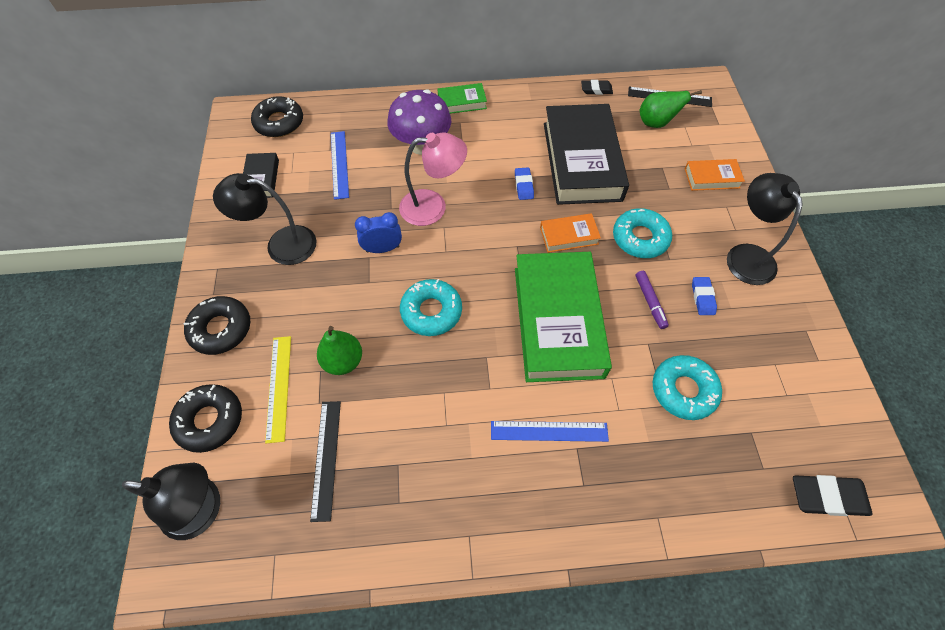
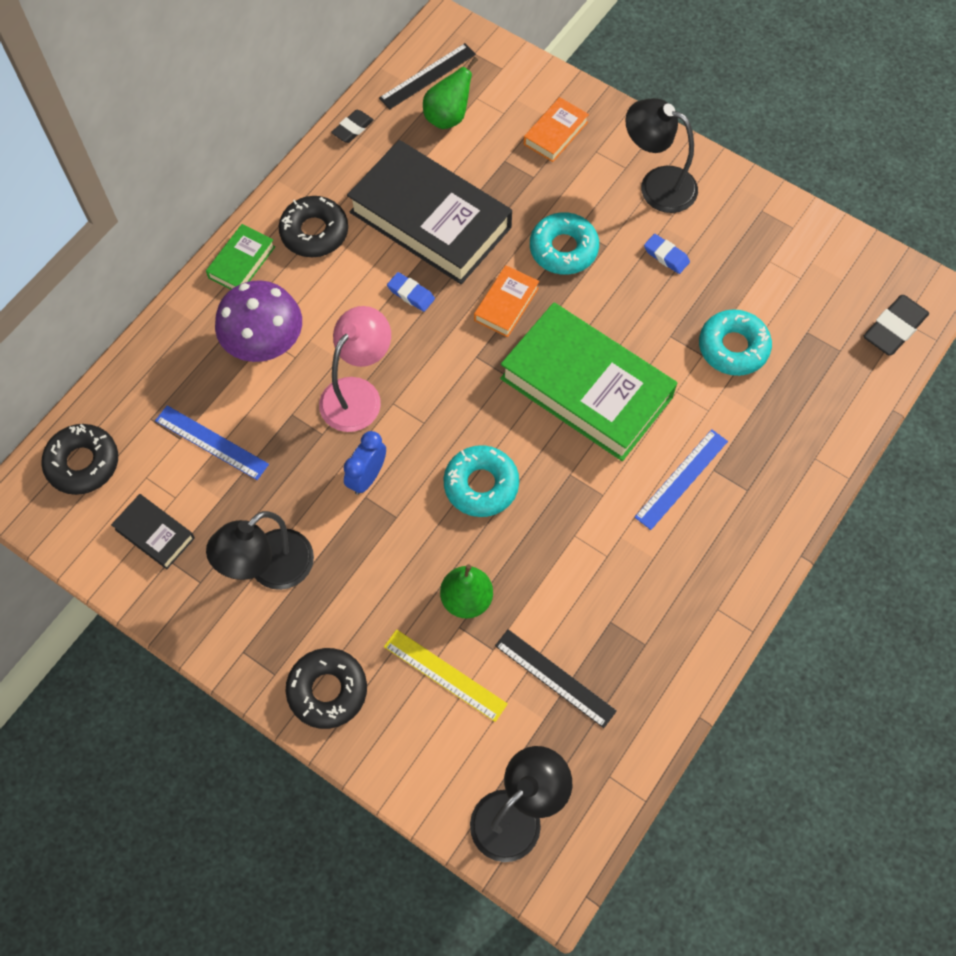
camera: 50 degrees left, 5 degrees up
black donut [169,384,242,453] -> black donut moved to [279,196,348,257]
purple marker [635,271,669,329] -> none

